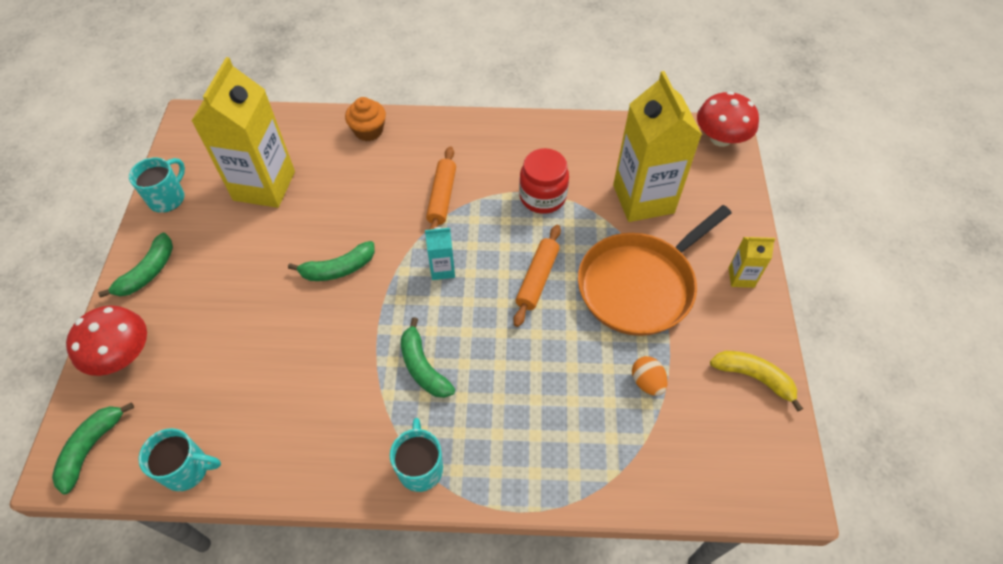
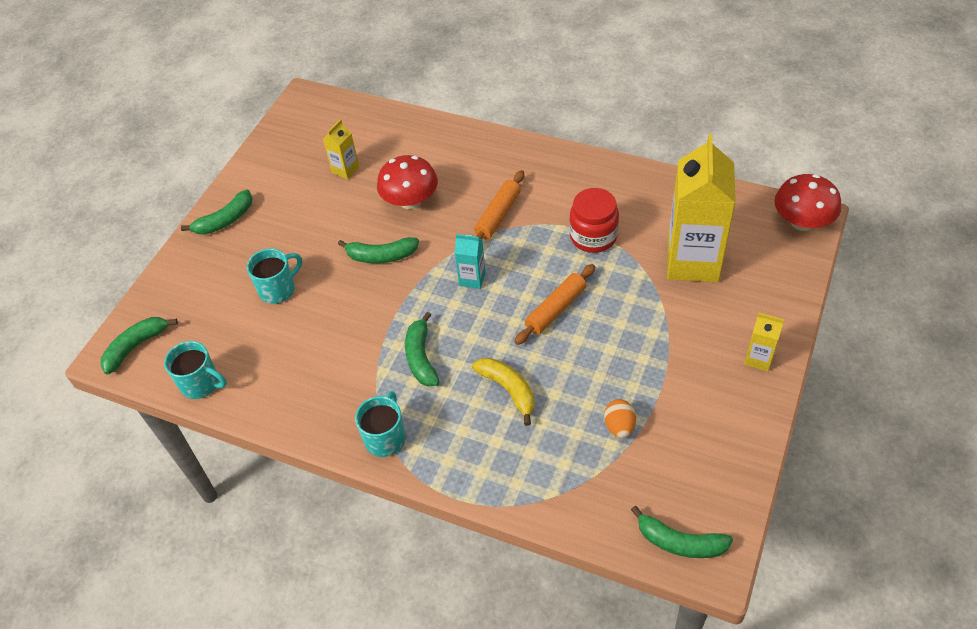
camera: 25 degrees right, 5 degrees down
red mushroom [66,305,147,376] -> red mushroom moved to [377,155,438,209]
turquoise mug [129,157,185,213] -> turquoise mug moved to [247,249,302,304]
yellow carton [192,57,295,208] -> yellow carton [323,119,359,179], size x0.44
orange cupcake [345,97,386,141] -> none
orange pan [578,205,731,336] -> none
yellow banana [710,351,803,412] -> yellow banana moved to [472,358,535,426]
none -> green banana [631,506,733,558]

